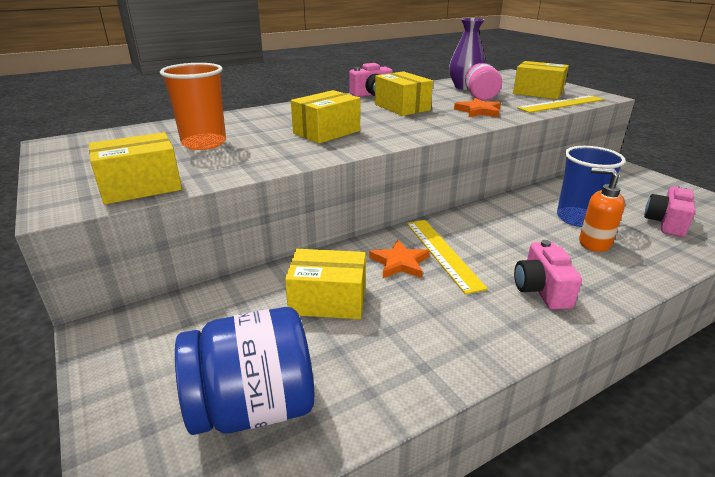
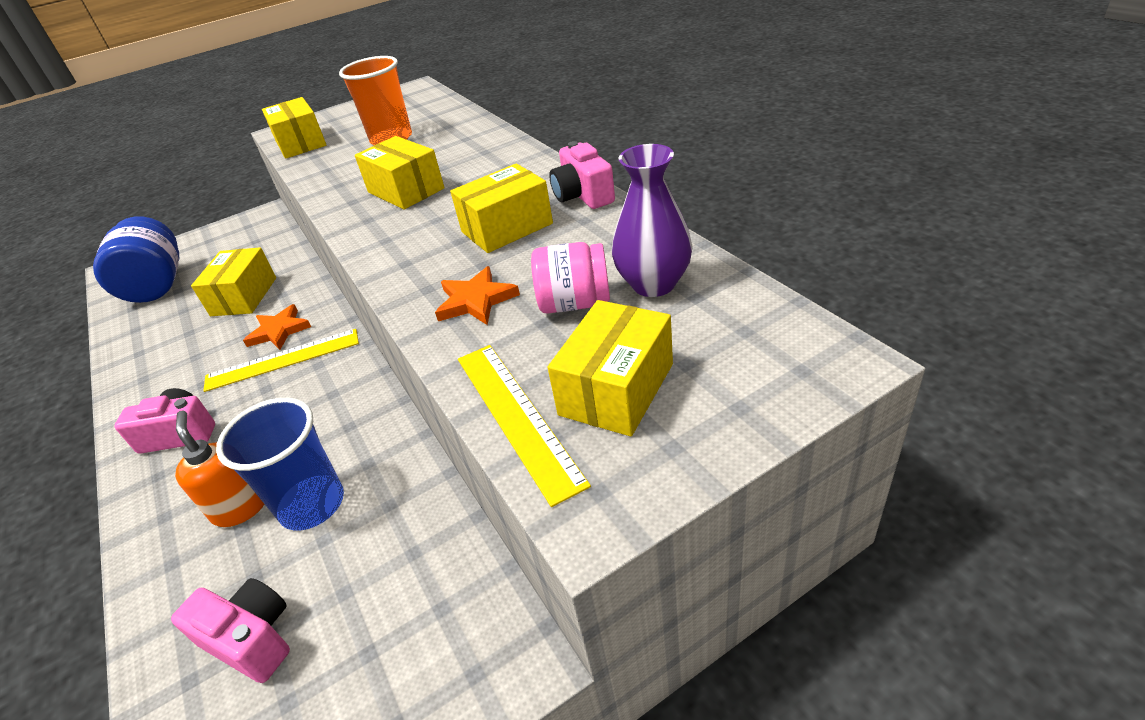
camera: 95 degrees right, 10 degrees up
orange soap dispenser [579,167,625,252] -> orange soap dispenser turned 60 degrees counterclockwise [175,411,264,527]

